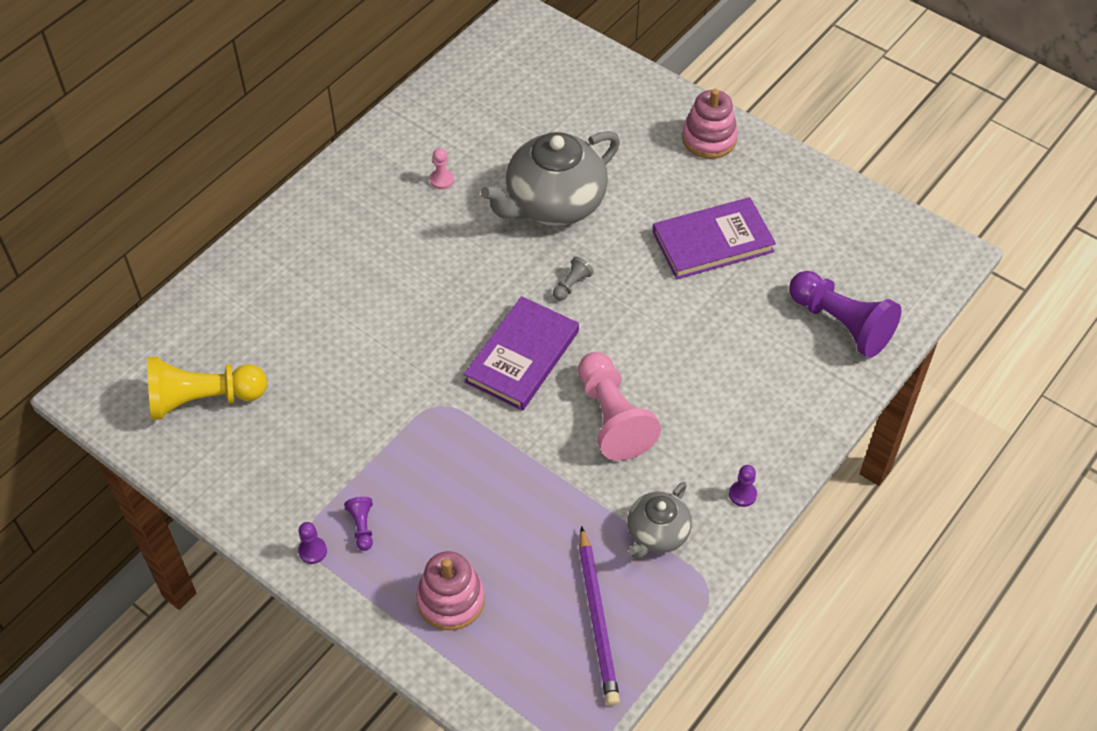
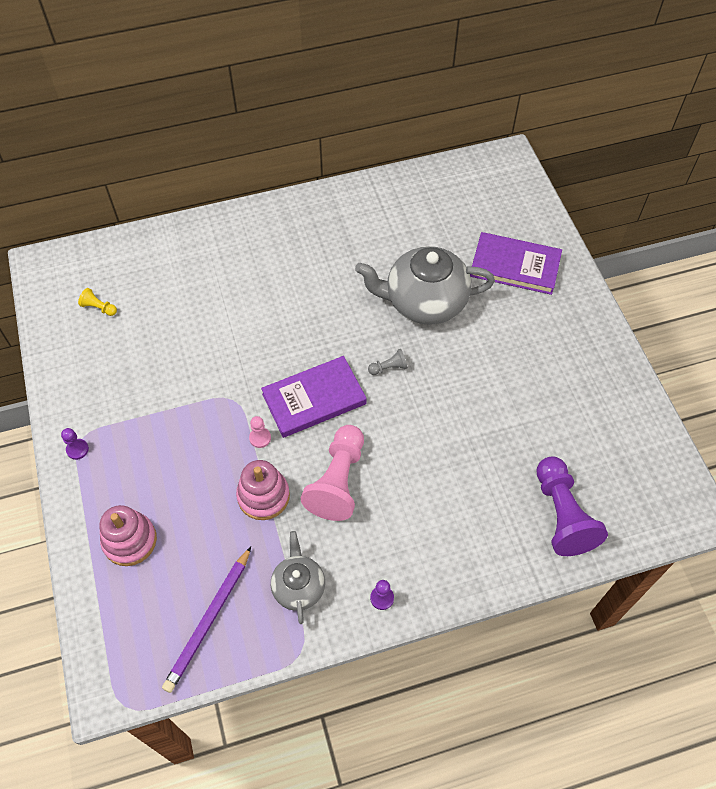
camera: 35 degrees right, 5 degrees up
yellow pawn [148,357,267,420] -> yellow pawn [78,288,117,316], size x0.43
purple pawn [344,497,373,551] -> none
pink pawn [430,148,454,189] -> pink pawn moved to [249,416,271,448]
grey teapot [627,482,692,559] -> grey teapot turned 105 degrees clockwise [271,531,325,624]
purple book [653,197,776,279] -> purple book moved to [470,232,562,295]
pink stacking toy [682,89,738,159] -> pink stacking toy moved to [236,460,290,520]

